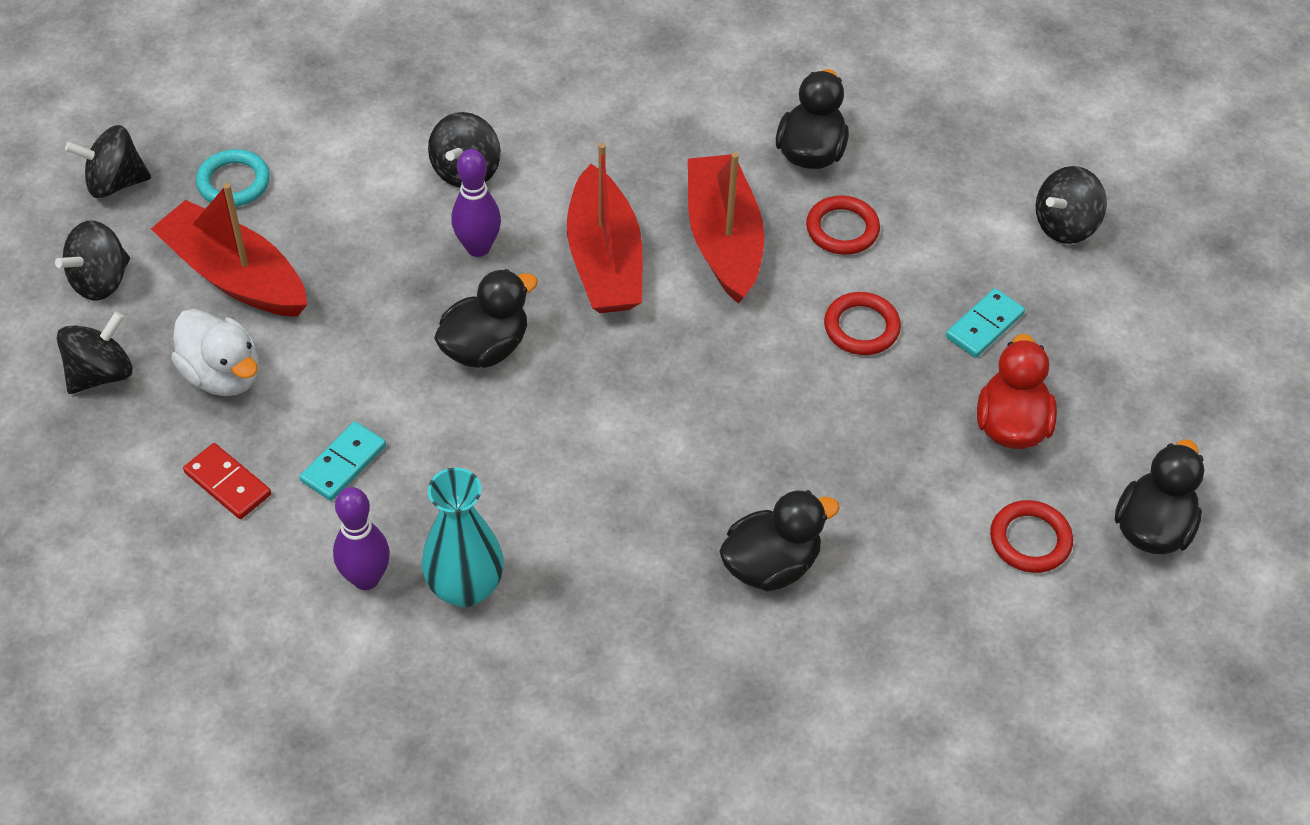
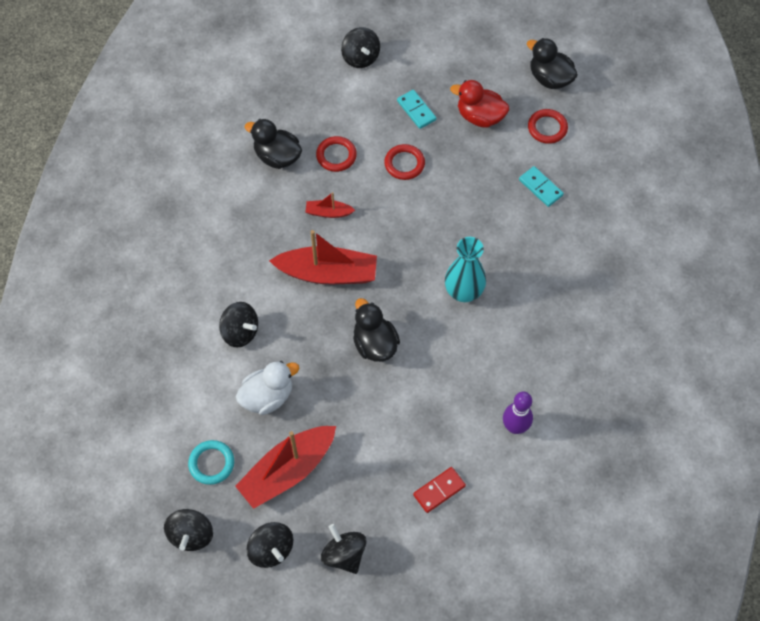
camera: 75 degrees left, 10 degrees up
white duck [171,309,259,396] -> white duck moved to [236,361,299,415]
turquoise domino [299,421,386,501] -> turquoise domino moved to [519,166,564,207]
turquoise vase [422,468,504,607] -> turquoise vase moved to [445,237,486,302]
purple bowling pin [451,149,501,257] -> none
red boat [688,152,764,304] -> red boat [305,192,355,218], size x0.48
black duck [719,490,840,592] -> none

